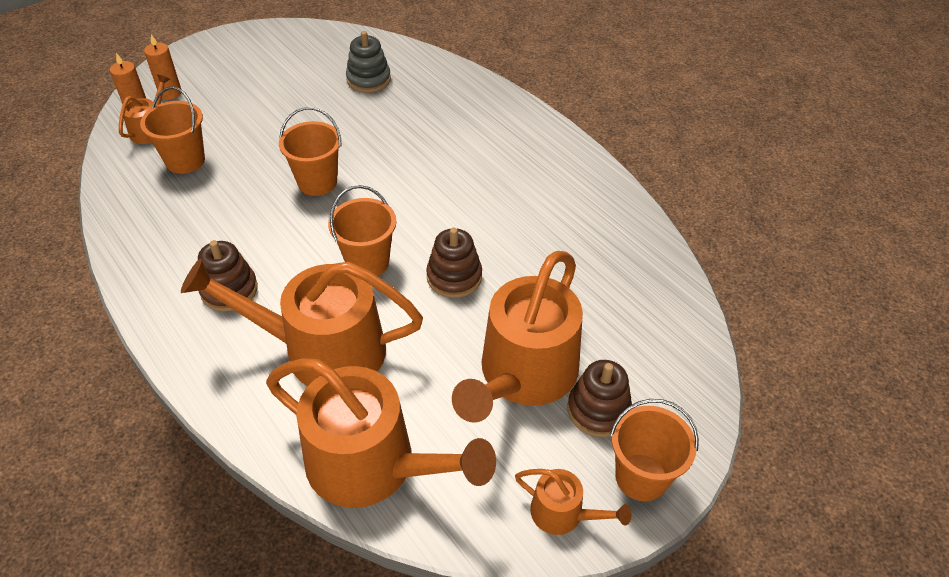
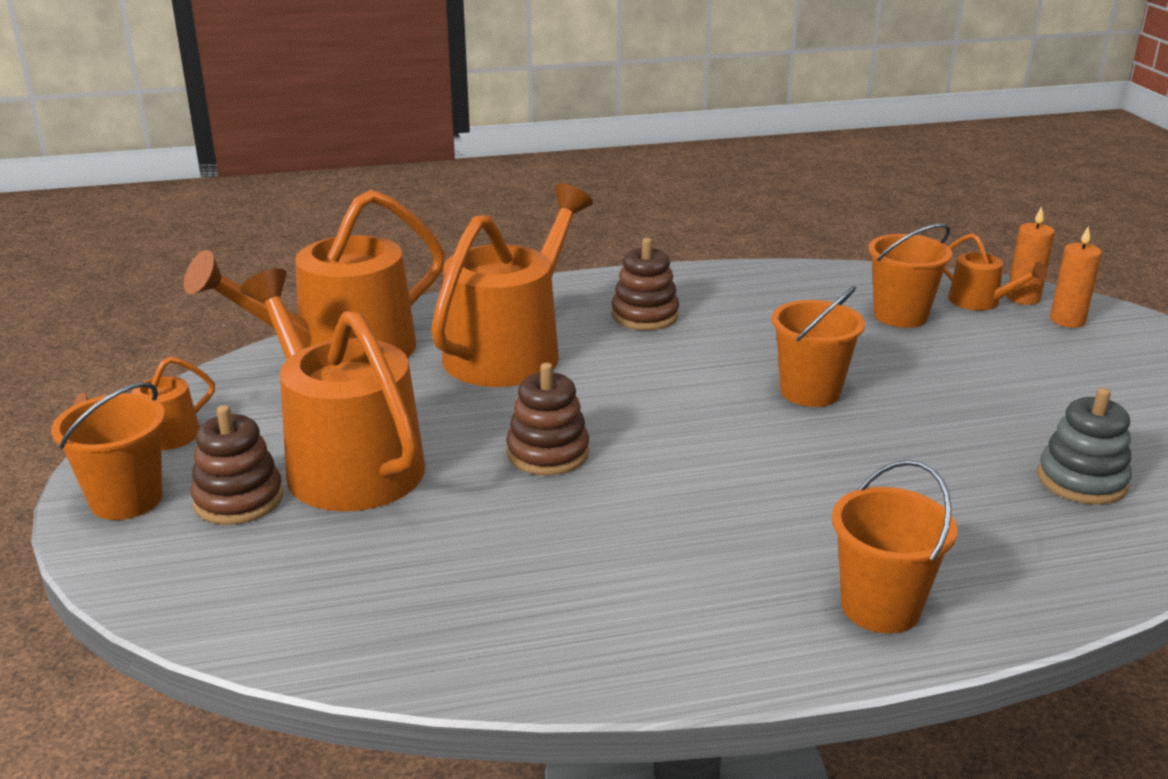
camera: 115 degrees right, 20 degrees down
orange bucket [328,185,396,276] -> orange bucket moved to [832,460,957,633]

